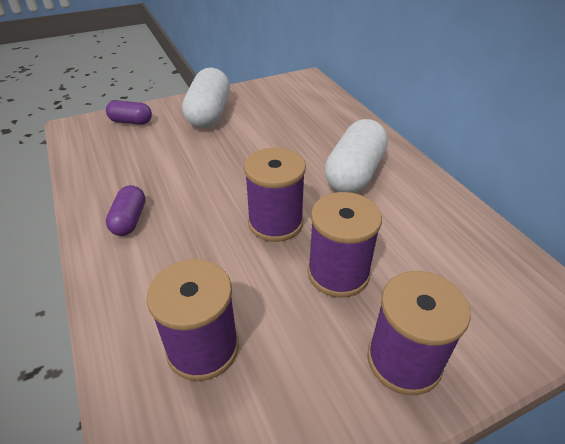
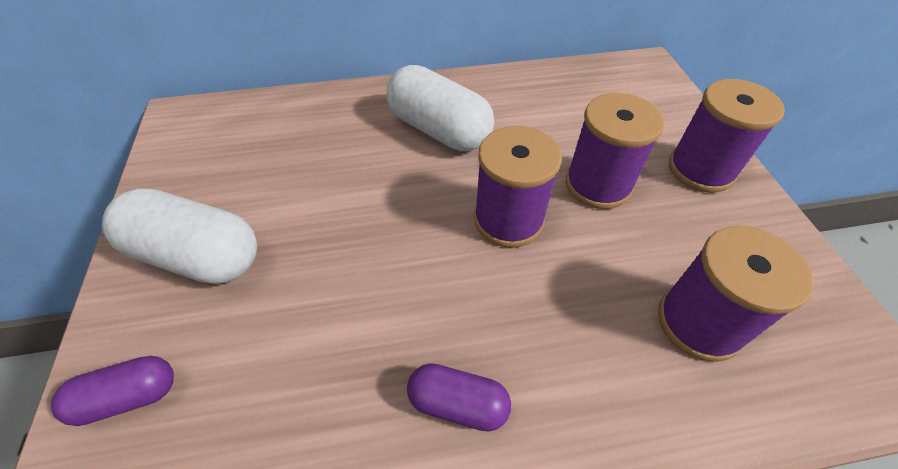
camera: 75 degrees left, 10 degrees up
purple capsule [106,100,152,125] -> purple capsule turned 45 degrees clockwise [51,356,174,426]

